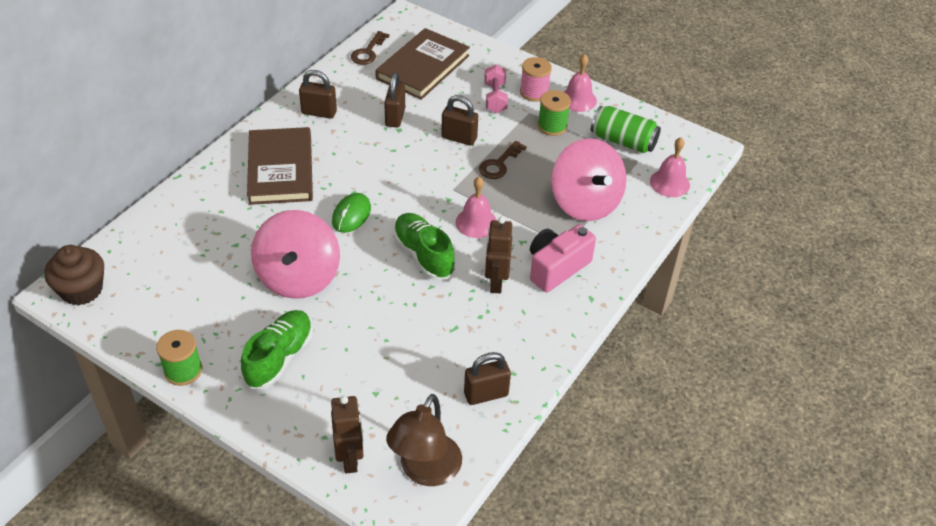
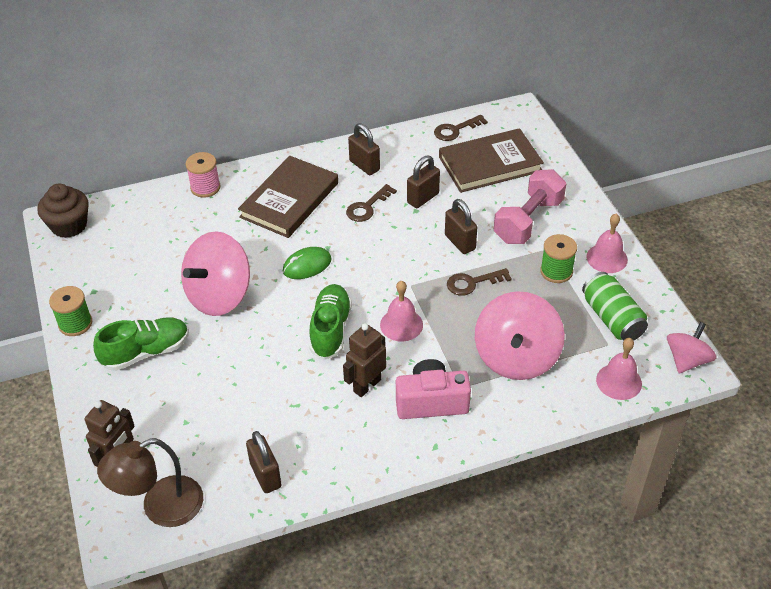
camera: 40 degrees right, 0 degrees up
brown padlock [464,352,511,405] -> brown padlock turned 45 degrees clockwise [246,431,281,493]
pink dumbbell [484,65,508,113] -> pink dumbbell [494,169,566,244], size x1.59
pink spool [520,57,552,102] -> pink spool moved to [185,152,220,198]
none -> brown key [346,184,397,222]
none -> pink spinning top [667,322,717,373]

